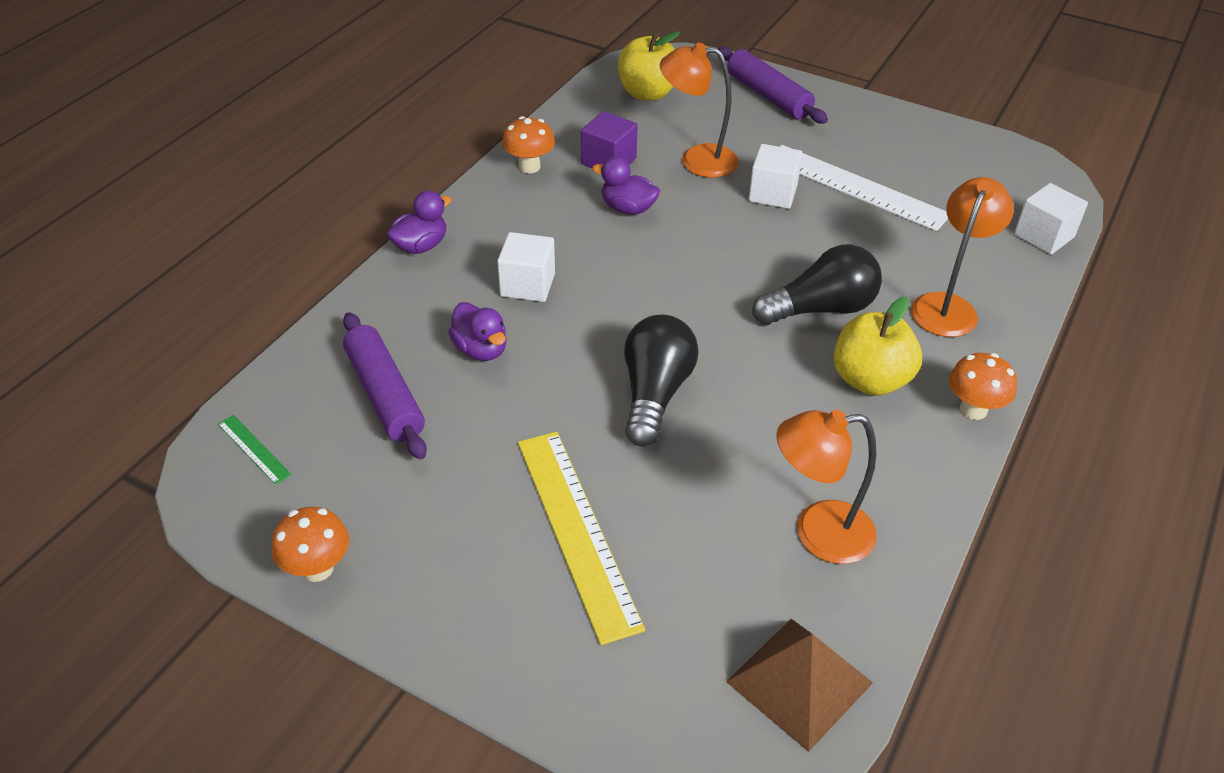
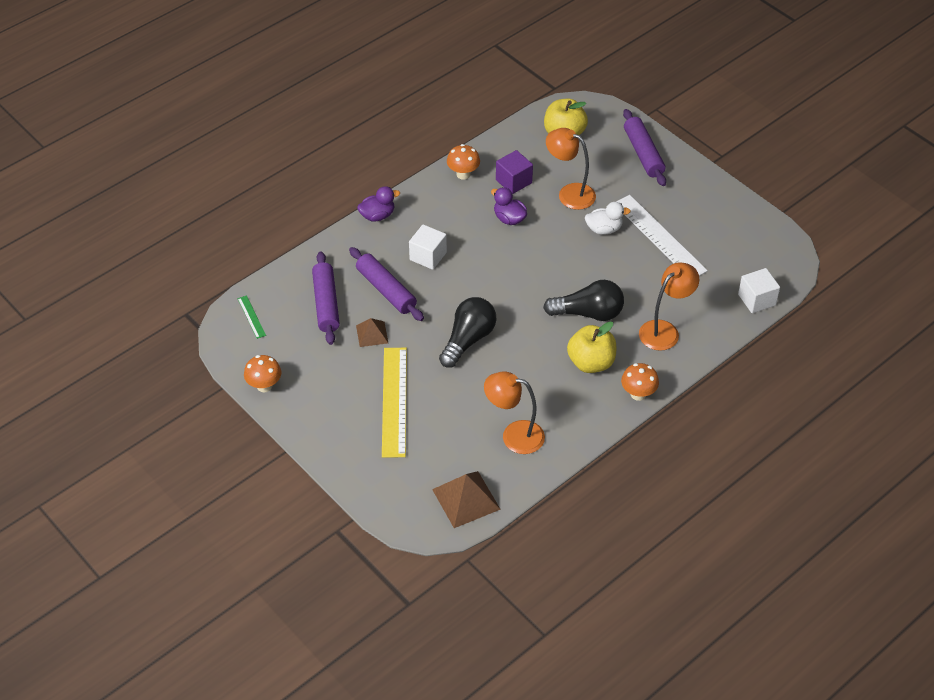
camera: 20 degrees right, 5 degrees up
purple duck [448,302,507,361] -> purple rolling pin [349,247,424,321]
white cube [749,144,803,209] -> white duck [585,202,631,235]
none -> brown pyramid [356,318,388,347]

